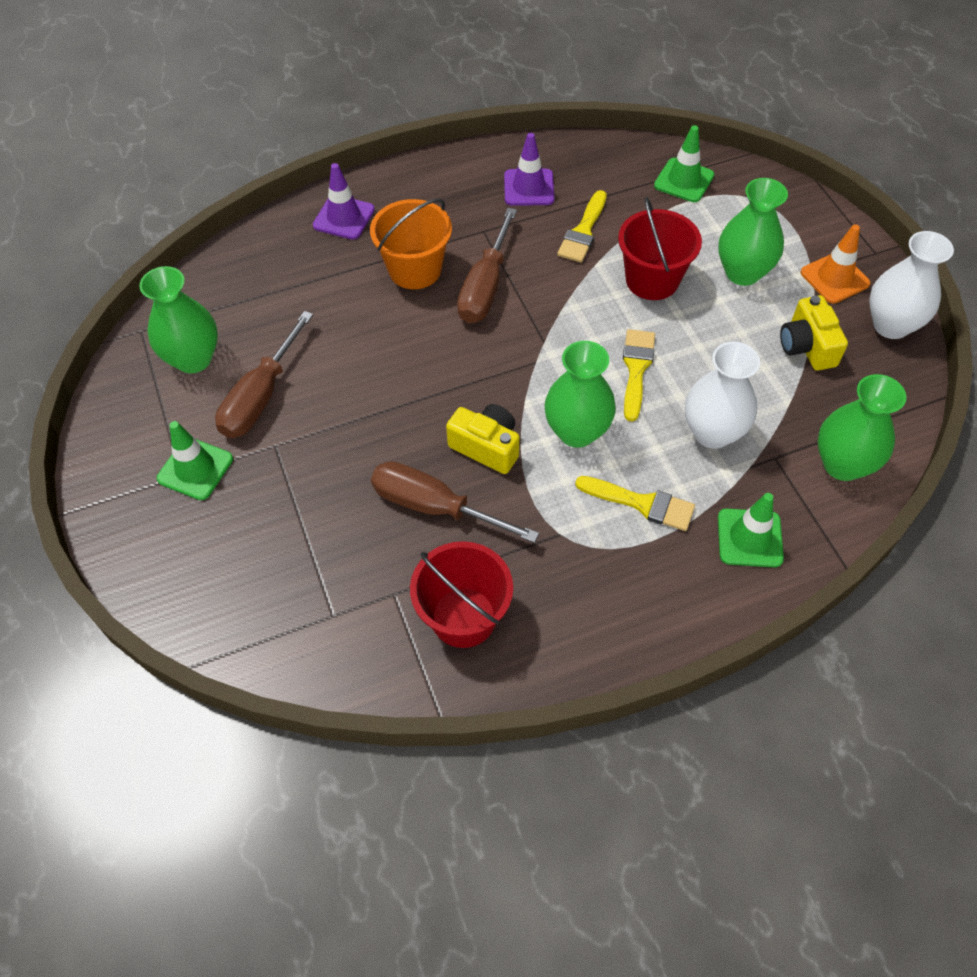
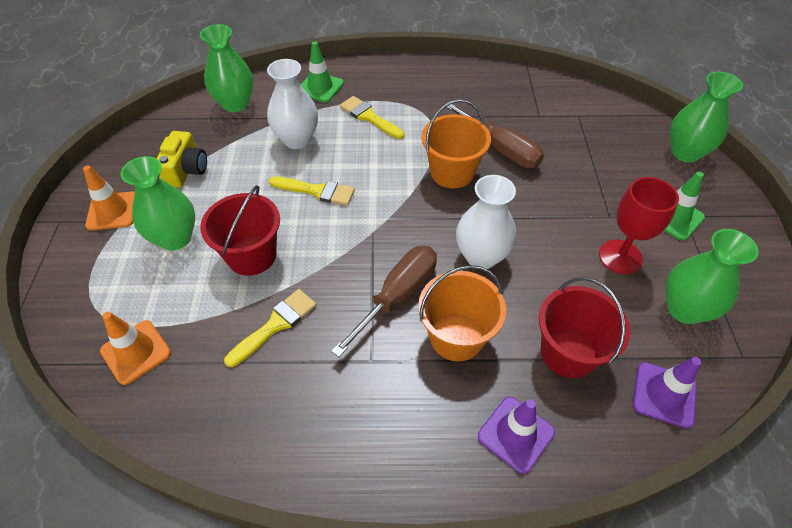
camera: 160 degrees left, 5 degrees down
brown screwdriver [215,311,313,438] -> red goblet [599,177,679,274]
red bucket [410,541,513,648] -> red bucket moved to [539,277,630,378]
yellow camera [446,404,520,474] -> orange bucket [422,99,491,189]
purple traffic cone [504,133,554,206] -> purple traffic cone moved to [633,357,701,429]
green vase [544,341,616,448] -> green vase moved to [670,72,743,162]
yellow brush [623,329,655,422] -> yellow brush turned 105 degrees counterclockwise [269,176,355,206]
green traffic cone [654,125,714,202] -> orange traffic cone [100,312,171,385]
white vase [869,231,954,339] -> white vase moved to [456,175,516,269]

